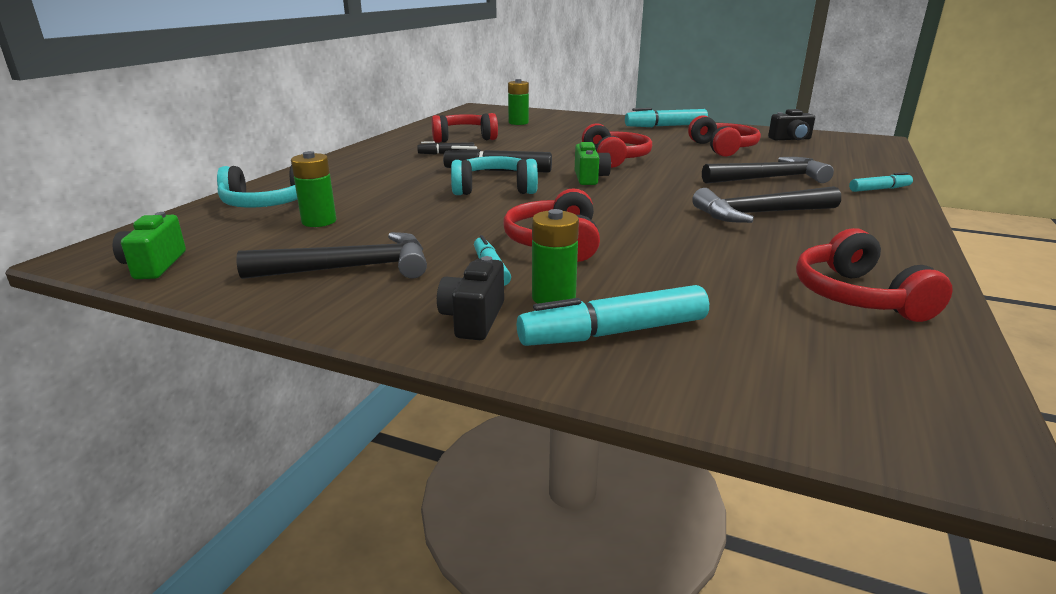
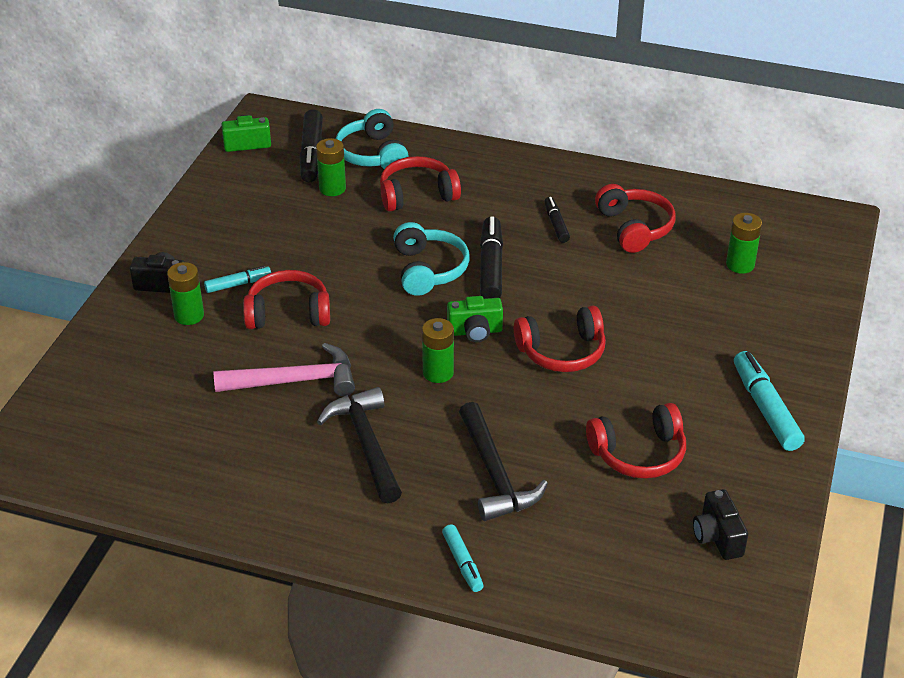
camera: 85 degrees right, 15 degrees up
black hammer [236,232,427,279] -> none
turquoise marker [517,285,709,346] -> none
red headphones [796,228,953,322] -> red headphones moved to [380,156,461,212]
none -> pink hammer [214,343,355,396]
none -> black marker [300,109,323,182]
none -> green battery [422,318,454,383]

